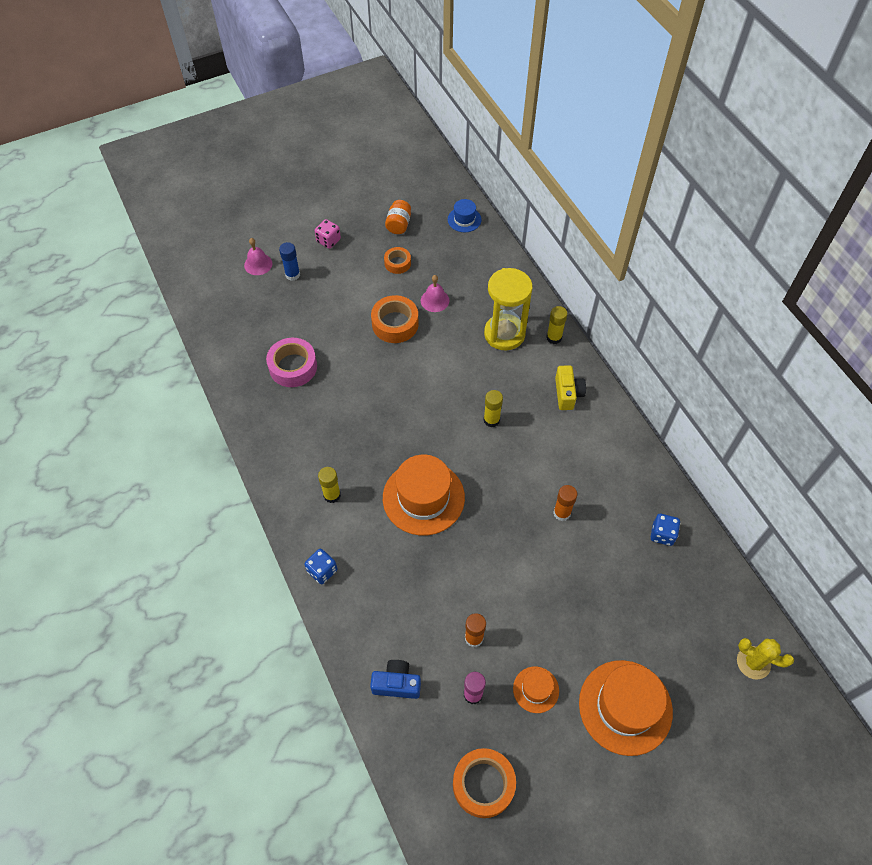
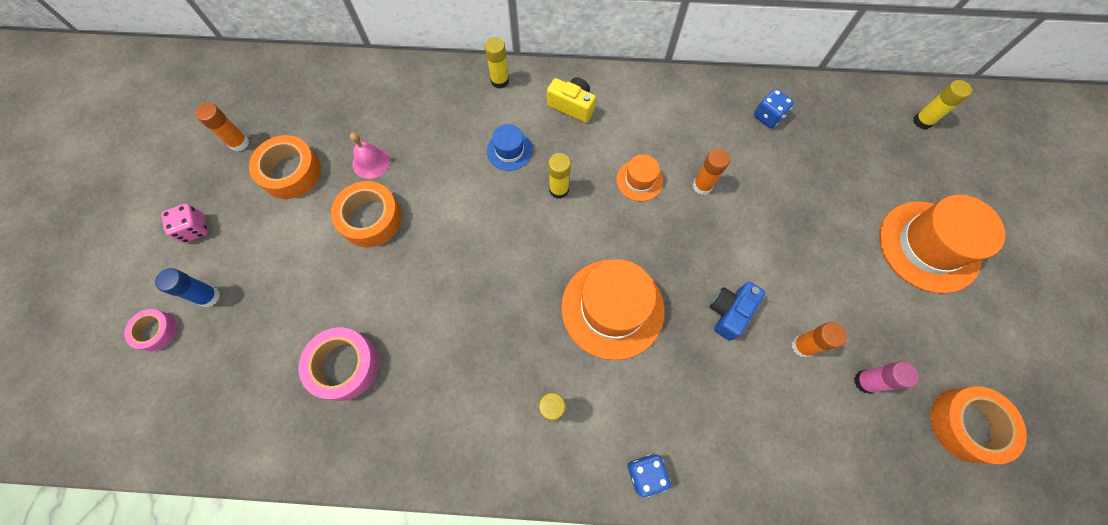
camera: 60 degrees left, 10 degrees up
pink bell [244,238,272,275] -> pink tape [124,309,177,351]
blue camera [370,660,421,699] -> blue camera moved to [710,282,765,341]
orange tape [384,247,411,274] -> orange tape [249,135,321,199], size x1.68
orange jar [385,200,411,234] -> orange glue stick [195,103,249,151]
blue hat [448,199,481,232] -> blue hat moved to [487,124,532,171]
yellow hourglass [484,268,533,351] -> none
orange hat [513,667,559,713] -> orange hat moved to [616,154,663,201]
yellow cactus [737,638,794,680] -> yellow glue stick [913,80,972,129]

